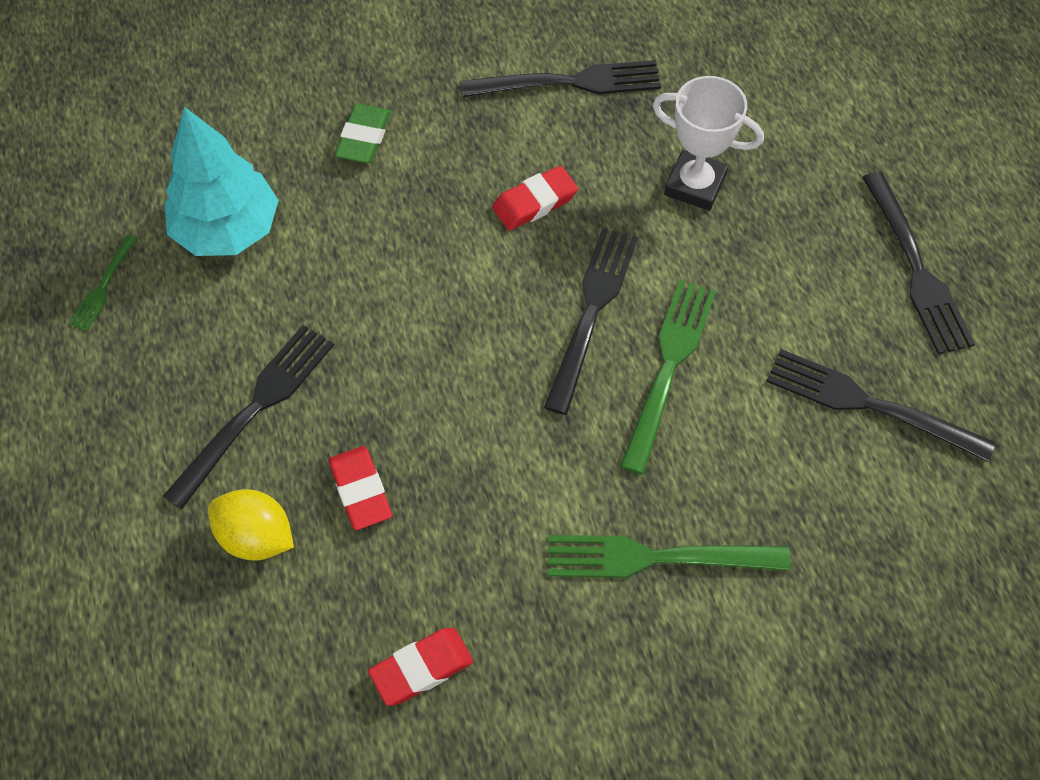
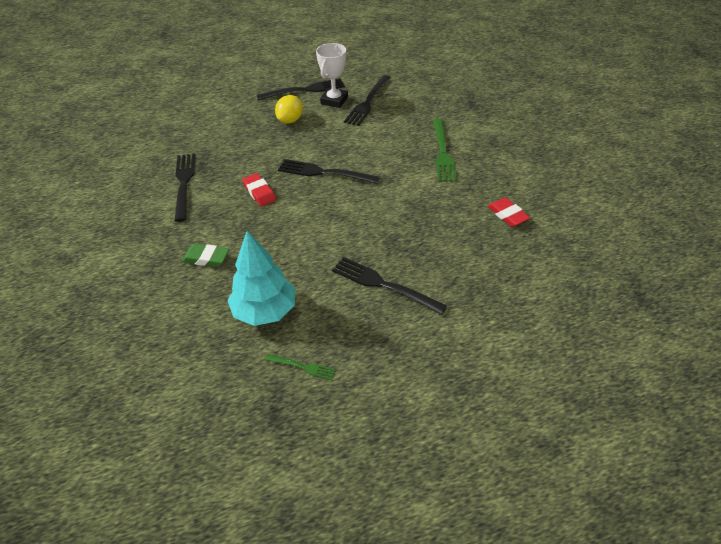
camera: 90 degrees left, 15 degrees down
yellow lemon [208,489,294,561] -> yellow lemon moved to [275,95,303,123]
red eraser [328,446,392,530] -> none
green fork [620,280,716,475] -> none
white trophy [652,76,764,211] -> white trophy moved to [316,43,348,108]

